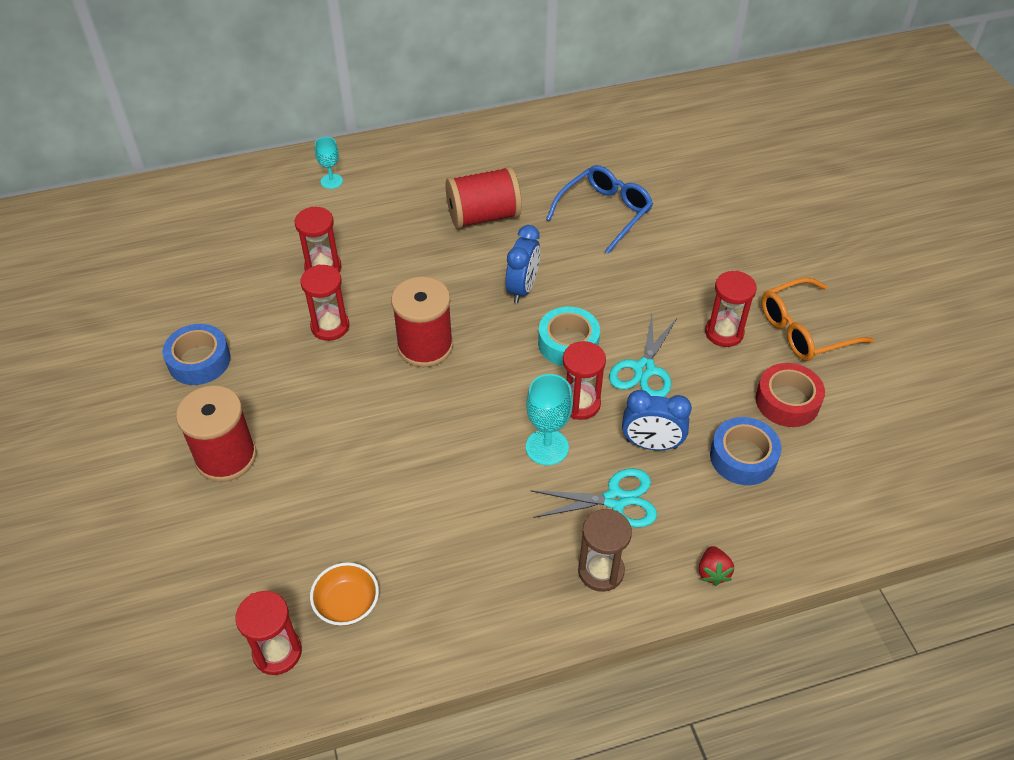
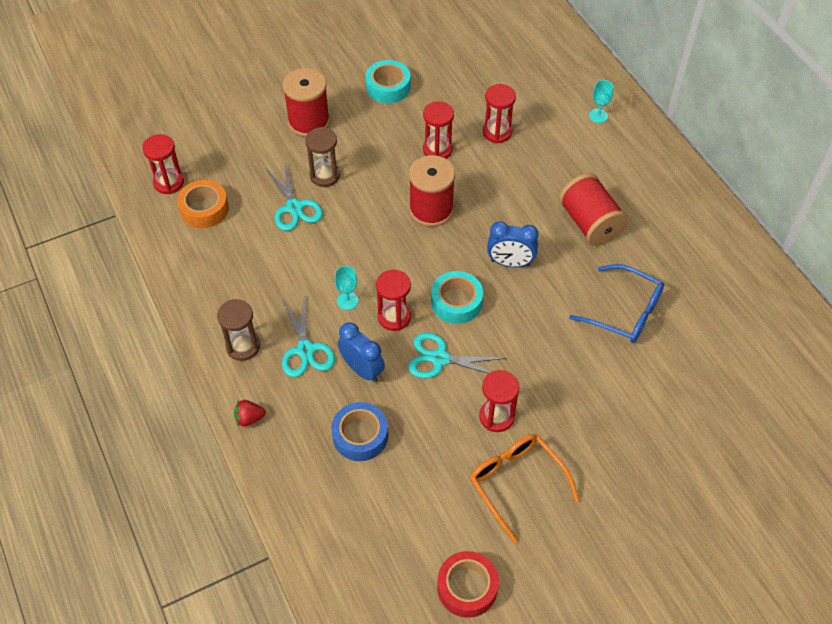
camera: 80 degrees right, 5 degrees up
blue tape [162,324,231,385] -> turquoise tape [366,60,411,103]
orange bowl [310,562,379,626] -> orange tape [177,180,229,228]
turquoise goblet [526,374,573,465] -> turquoise goblet [335,266,359,310], size x0.64
blue clock [622,390,692,450] -> blue clock turned 135 degrees clockwise [338,322,385,383]
red tape [755,363,825,427] -> red tape moved to [437,551,499,618]
none -> turquoise scissors [266,162,323,231]
none -> brown hourglass [305,127,340,187]

